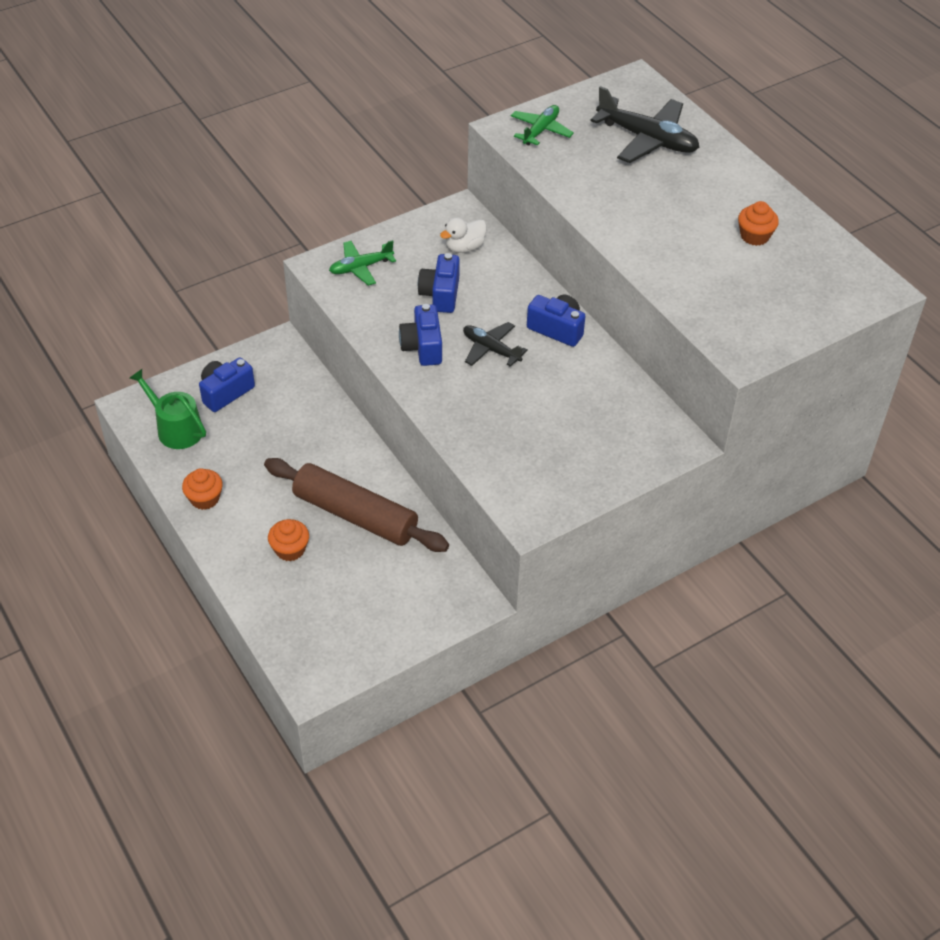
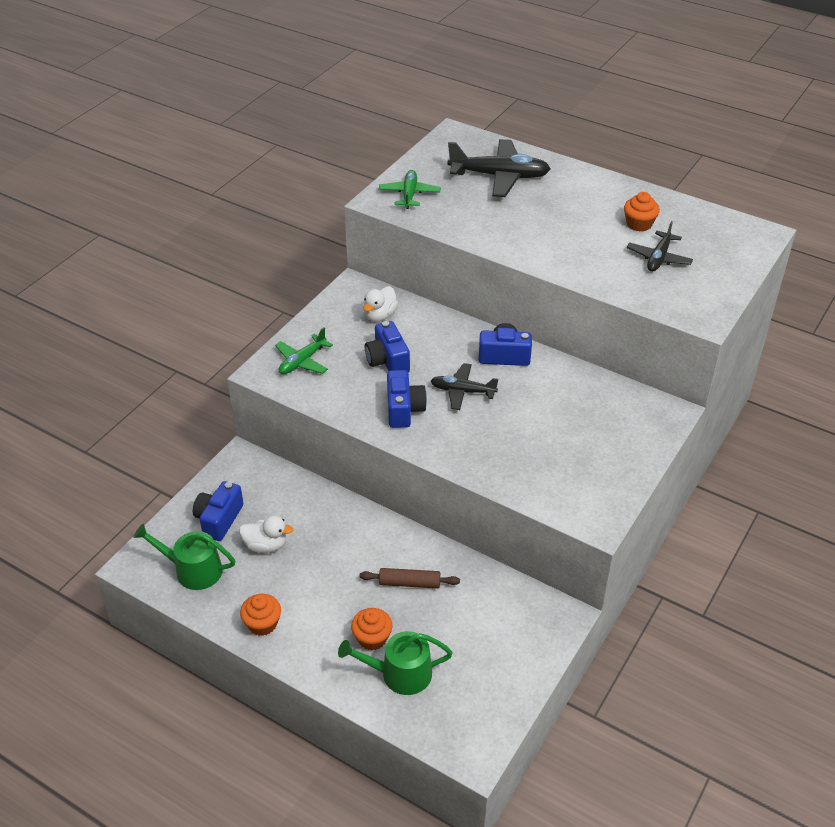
camera: 25 degrees left, 5 degrees down
brown rolling pin [264,458,449,552] -> brown rolling pin [359,568,460,588], size x0.48
blue camera [399,304,442,366] -> blue camera turned 150 degrees counterclockwise [387,370,427,428]
none -> white duck [239,516,293,553]
none -> green watering can [338,631,453,695]
none -> black plane [627,221,693,272]

